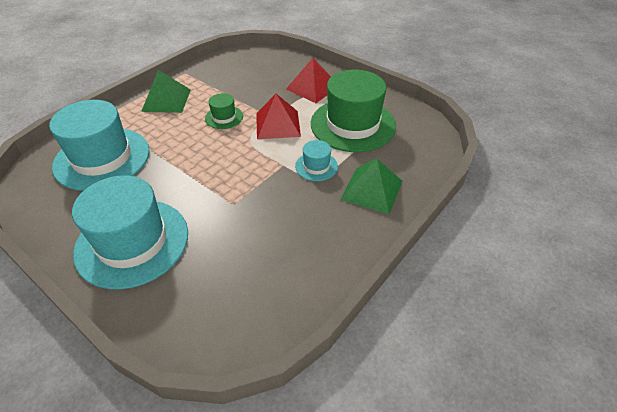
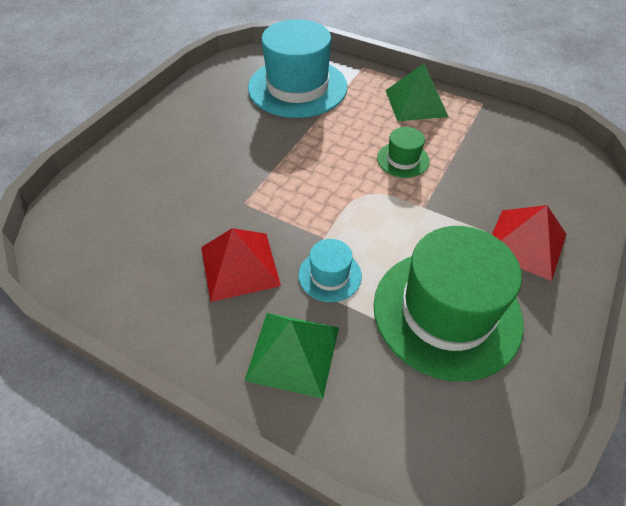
camera: 80 degrees right, 5 degrees up
turquoise hat [72,175,188,290] -> none
red pyramid [256,94,301,139] -> red pyramid moved to [201,228,281,302]

